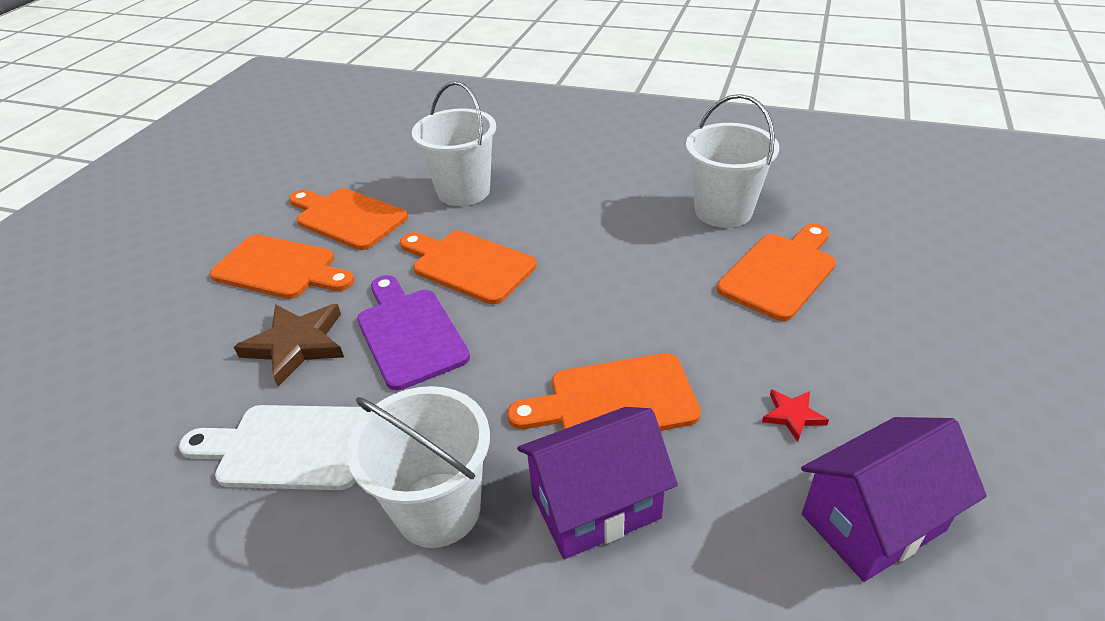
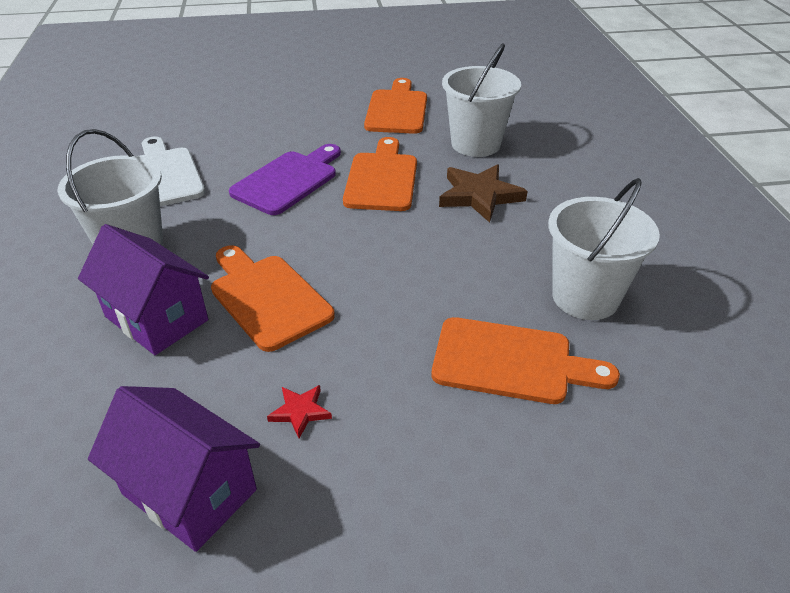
camera: 60 degrees right, 0 degrees up
orange cutting board [210,234,354,299] -> none
brown star [234,304,344,387] -> brown star moved to [439,164,527,223]

